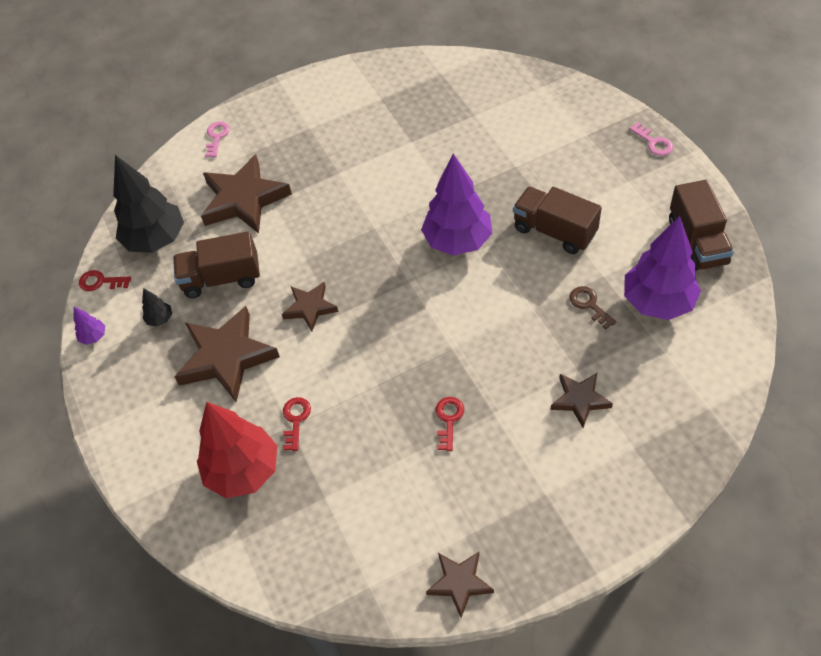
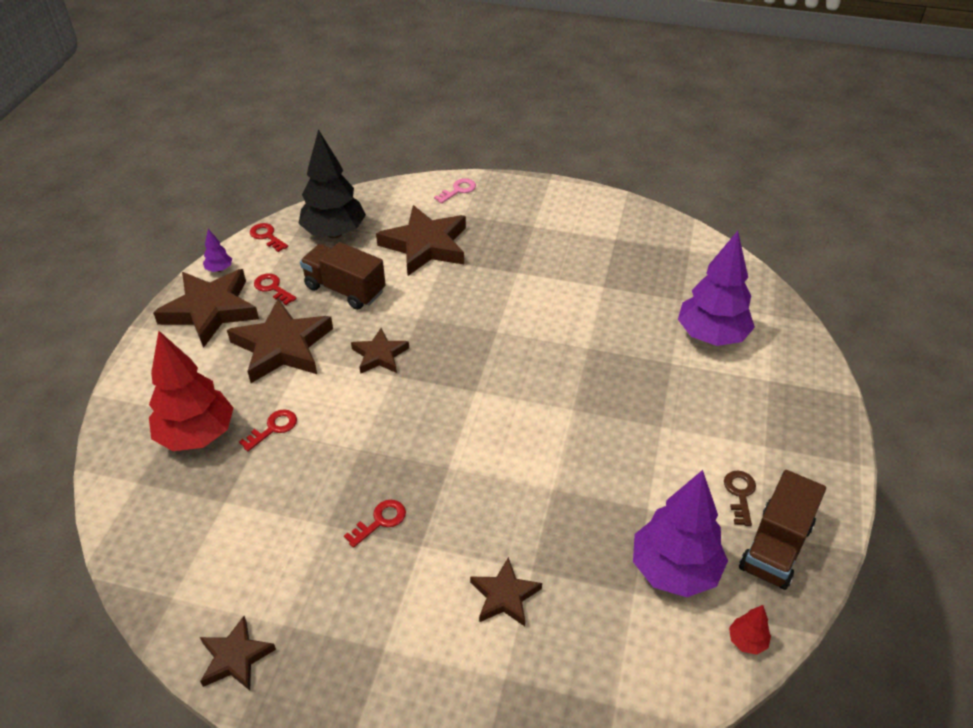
camera: 35 degrees right, 10 degrees down
black tree [142,288,172,326] -> red key [254,273,297,305]
purple tree [421,153,492,256] -> purple tree moved to [678,231,755,346]
brown truck [513,186,602,254] -> none
brown key [569,286,616,330] -> brown key moved to [724,470,756,526]
pink key [630,122,673,156] -> none
none -> brown star [153,269,259,348]
none -> red tree [729,605,771,655]

